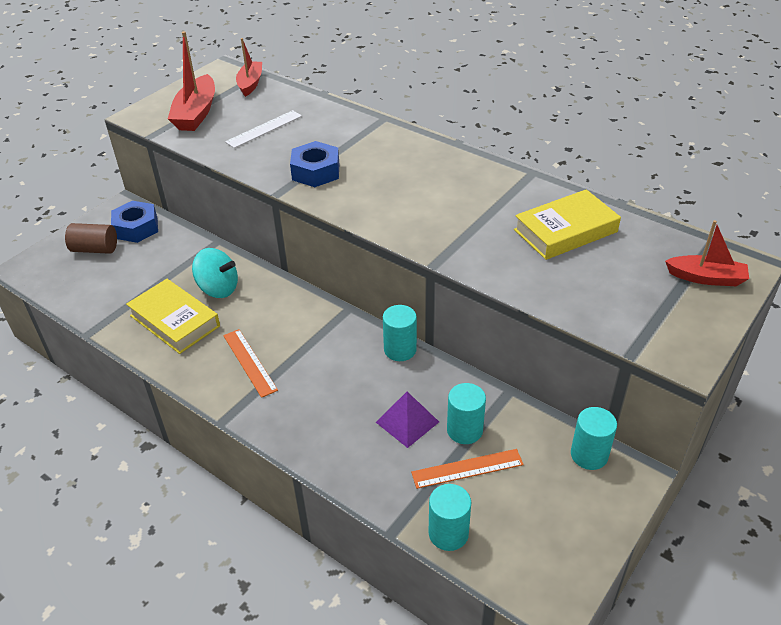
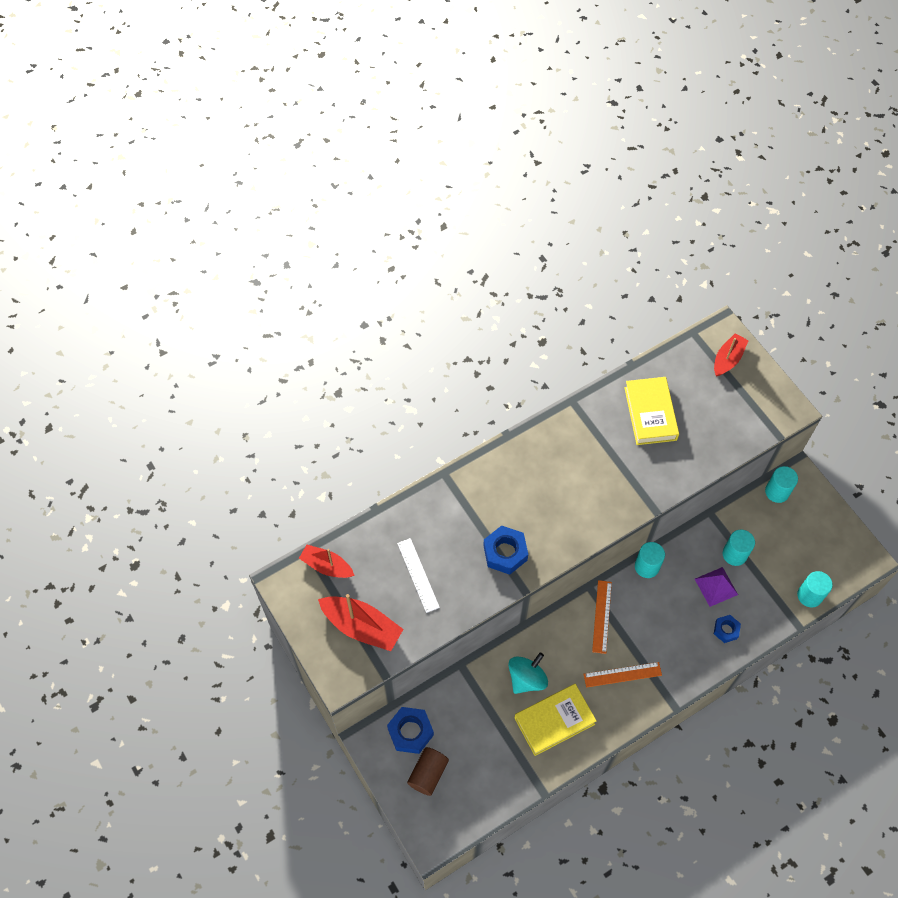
camera: 70 degrees left, 20 degrees up
orange ruler [411,449,524,489] -> orange ruler moved to [592,580,612,654]
none -> blue nut [714,615,741,643]

